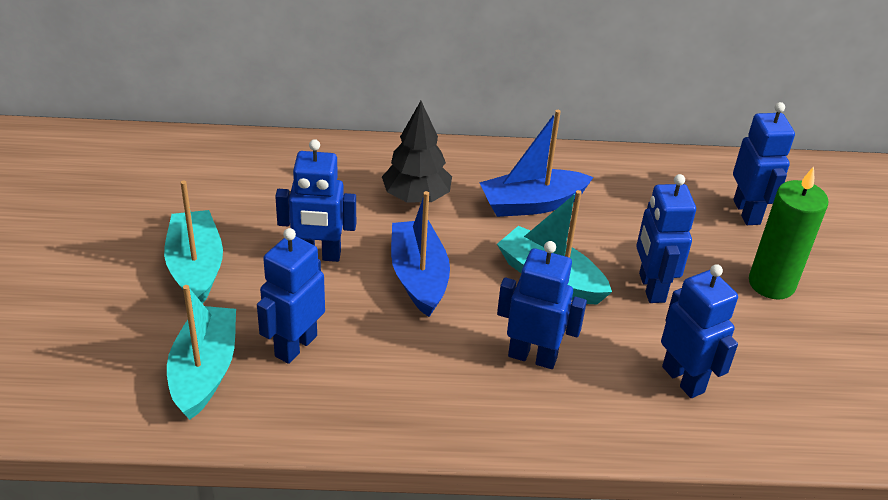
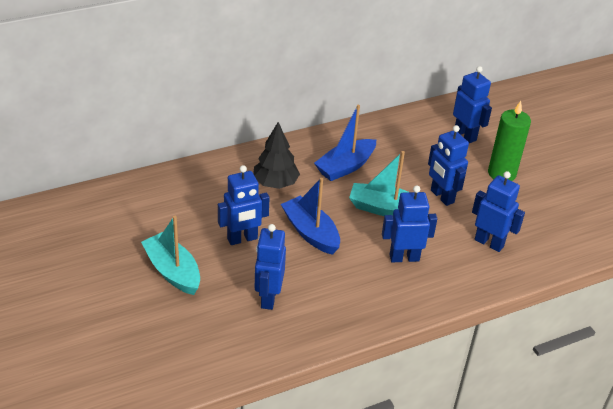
camera: 25 degrees left, 0 degrees up
turquoise boat [167,285,236,420] -> none

